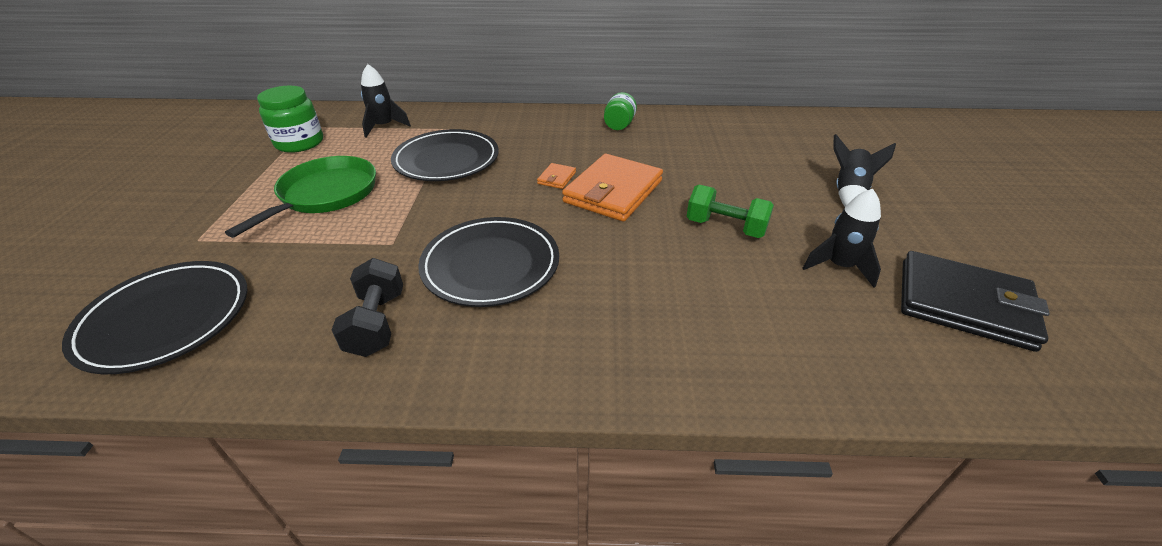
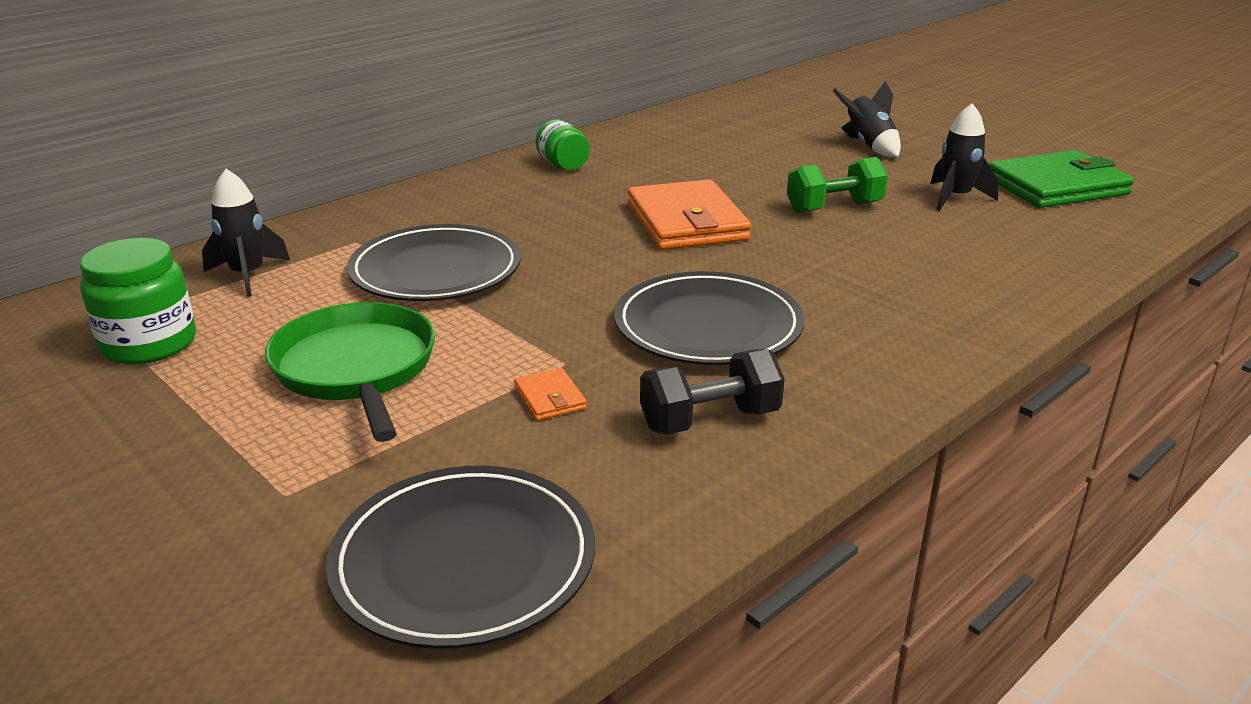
camera: 45 degrees left, 10 degrees down
black dumbbell [332,258,403,357] -> black dumbbell turned 60 degrees counterclockwise [640,349,785,435]
orange wallet [537,163,576,189] -> orange wallet moved to [514,368,587,421]
black wallet [901,251,1050,352] -> green wallet [989,150,1134,208]

